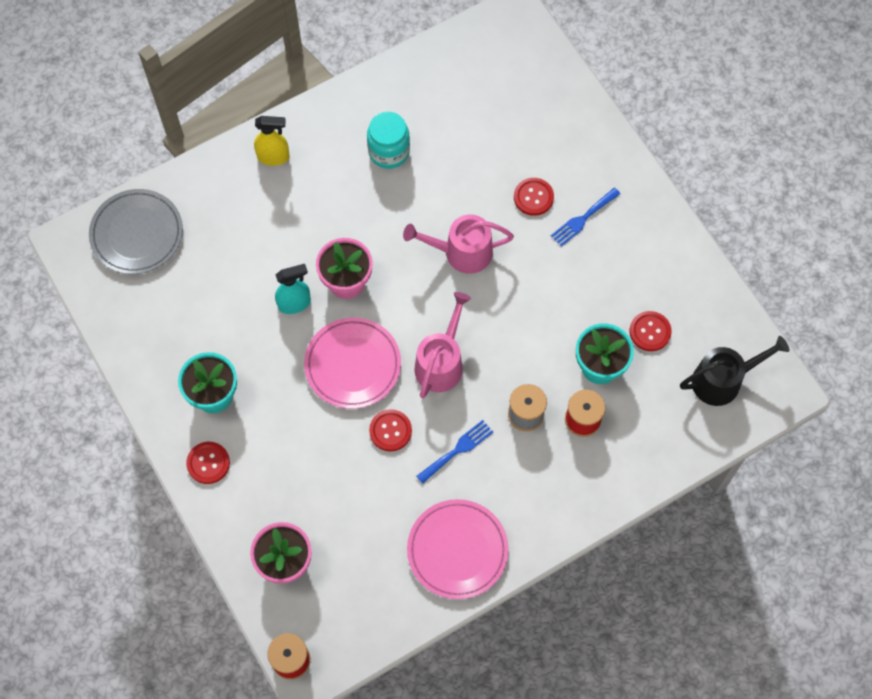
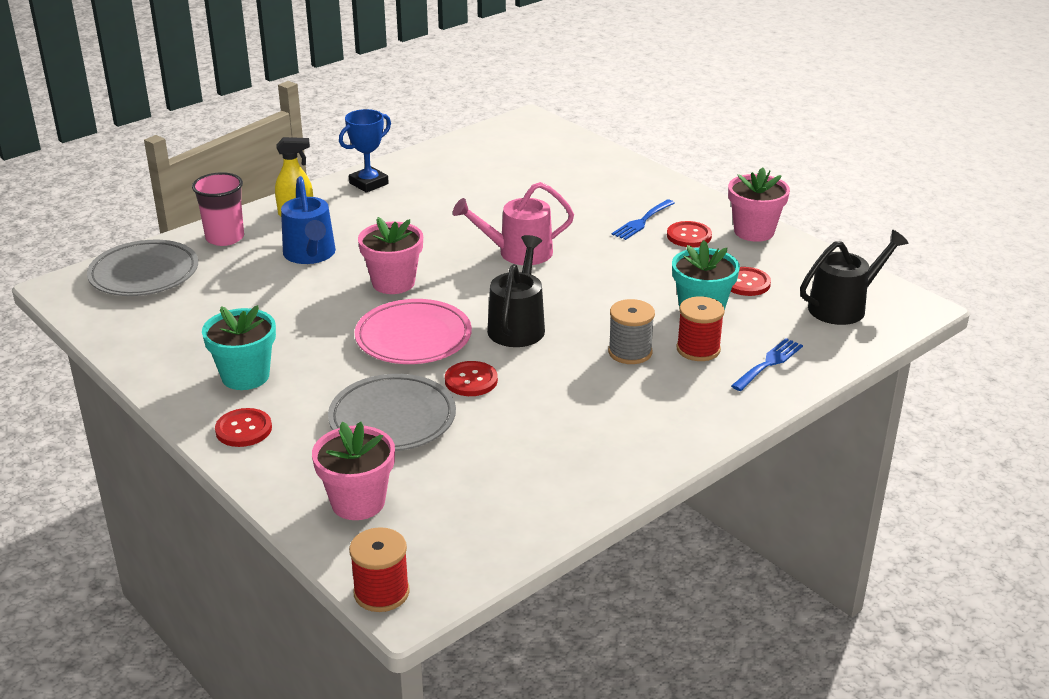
camera: 10 degrees left, 35 degrees down
turquoise spray bottle [275,264,311,314] -> none
turquoise jar [367,112,410,169] -> none
pink plate [407,499,509,599] -> none
pink watering can [414,292,471,398] -> black watering can [487,235,545,347]
blue fork [416,420,493,484] -> blue fork moved to [731,338,803,391]
red button [514,178,554,216] -> red button moved to [667,221,712,247]
none -> pink cup [192,172,244,246]
none -> blue watering can [281,176,336,264]
none -> grey plate [328,374,456,451]
none -> blue trophy [339,109,391,193]
none -> pink flower pot [728,168,790,242]

